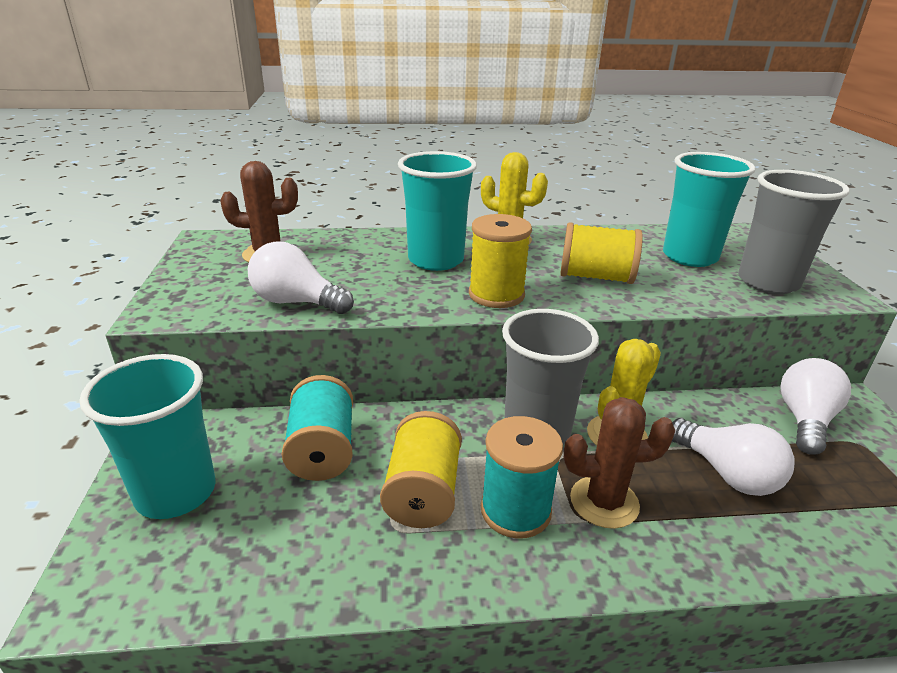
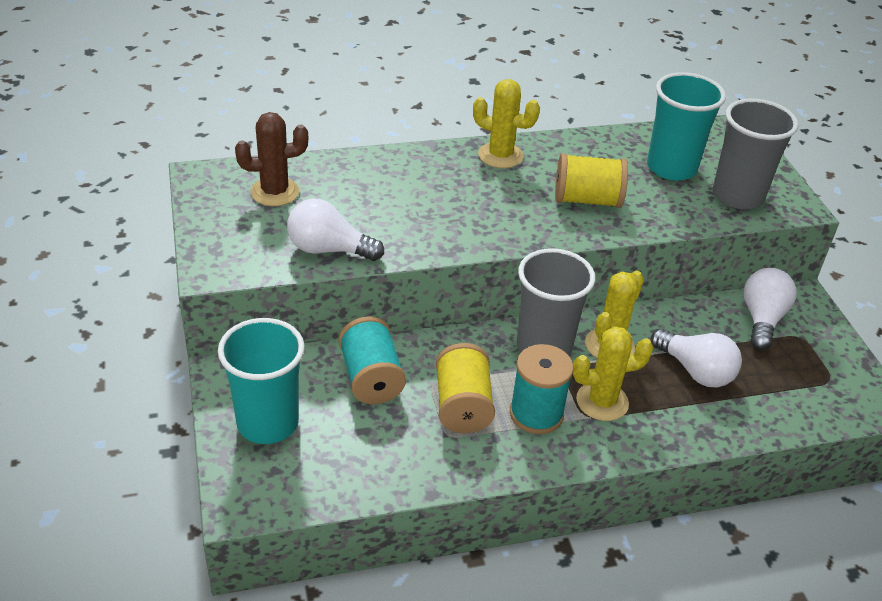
camera: 10 degrees left, 10 degrees up
turquoise cup [398,151,477,271] -> none
yellow spool [469,214,532,308] -> none
brown cactus [564,397,675,529] -> yellow cactus [573,326,654,421]

